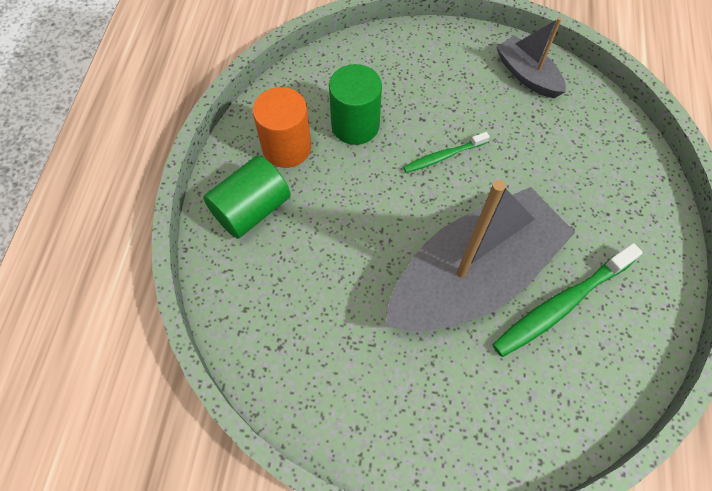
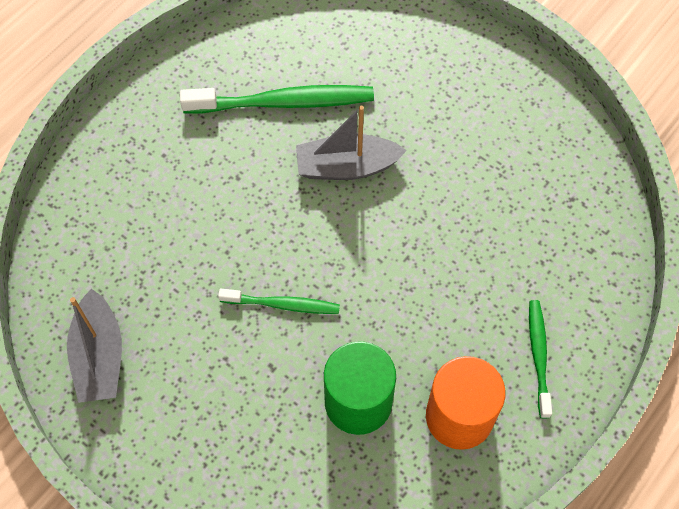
camera: 150 degrees left, 0 degrees up
green cylinder [203,155,291,239] -> green toothbrush [529,300,552,418]
grey boat [385,180,575,331] -> grey boat [296,106,407,180], size x0.48

